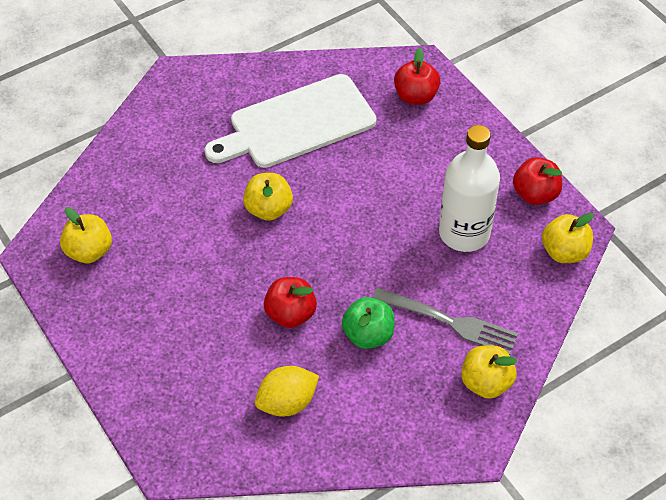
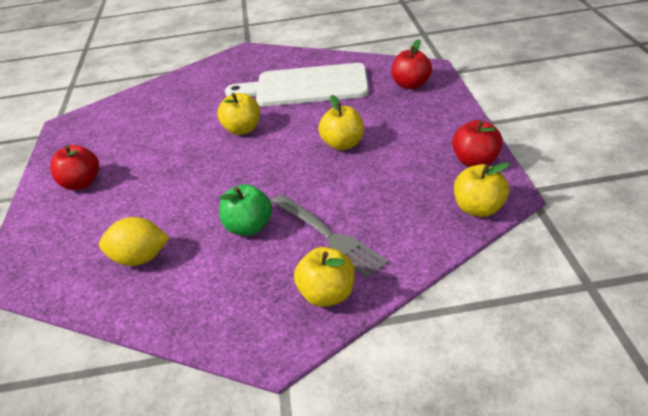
camera: 30 degrees right, 15 degrees down
yellow apple [60,207,112,263] -> yellow apple moved to [318,95,364,150]
red apple [264,277,317,328] -> red apple moved to [50,145,99,190]
white bottle [439,125,500,252] -> none

